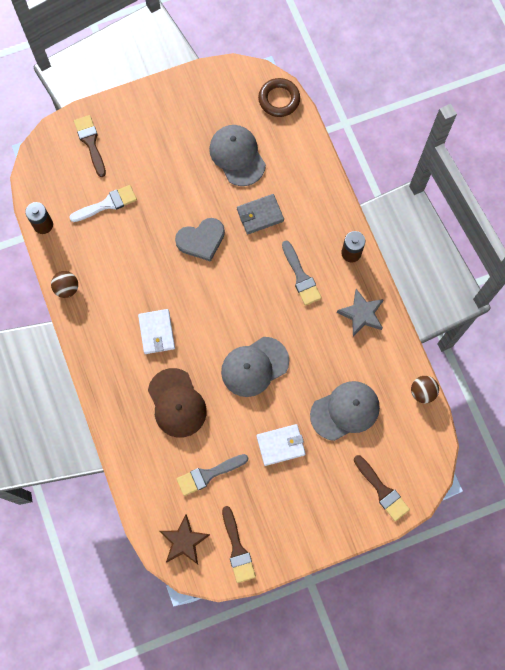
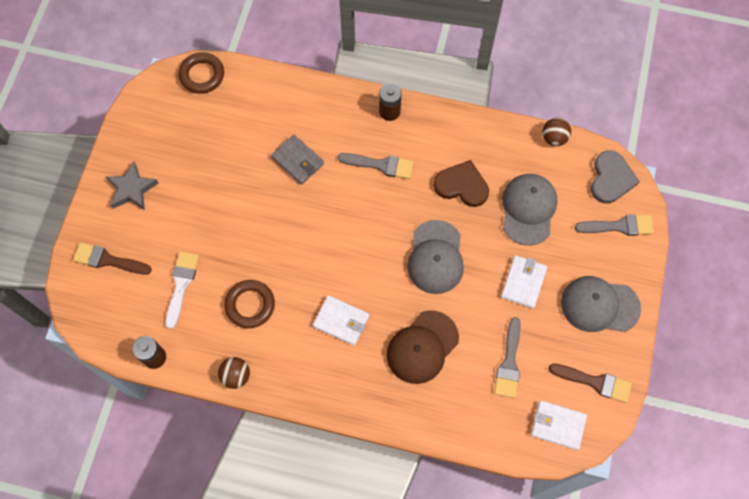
camera: 55 degrees left, 5 degrees down
brown cap [148,368,207,438] -> brown cap turned 120 degrees clockwise [387,310,459,384]
brown star [160,514,210,564] -> white wallet [531,400,587,450]
grey heart [175,218,225,262] -> grey heart moved to [591,150,640,203]
grey cap [209,125,266,186] -> grey cap moved to [561,276,641,332]
grey wallet [237,194,284,234] -> grey wallet turned 60 degrees counterclockwise [271,135,324,185]
grey star [337,289,384,336] -> grey star moved to [106,161,159,210]
brown brush [354,455,410,521] -> grey brush [575,214,654,236]
none -> brown ring [224,280,275,328]
none -> brown heart [434,160,489,207]

